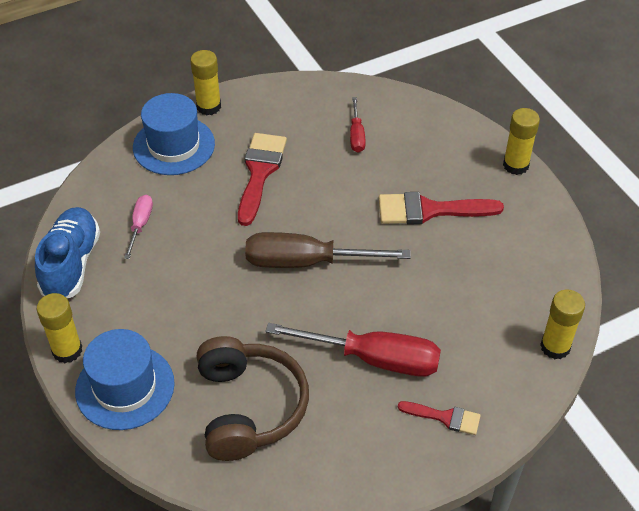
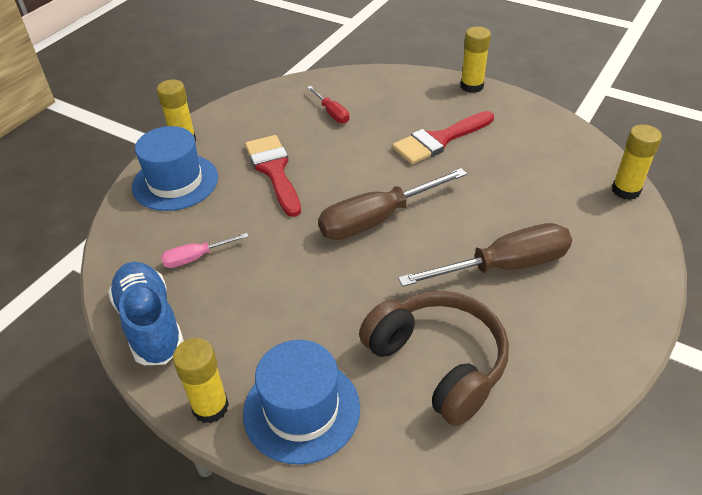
camera: 30 degrees left, 5 degrees down
pink screwdriver [124,195,153,259] -> pink screwdriver turned 90 degrees counterclockwise [161,233,249,268]
red screwdriver [265,323,441,377] -> brown screwdriver [398,223,572,287]
red brush [398,401,481,435] -> none

